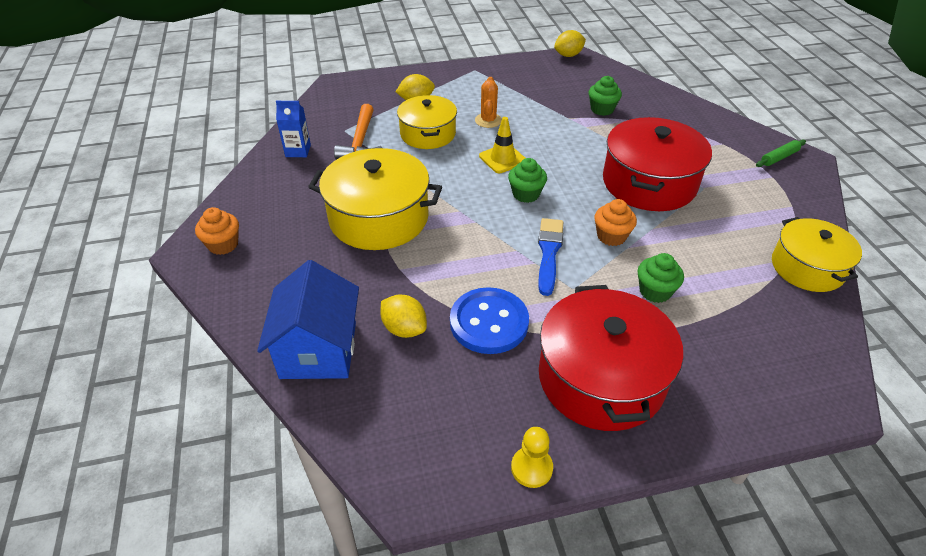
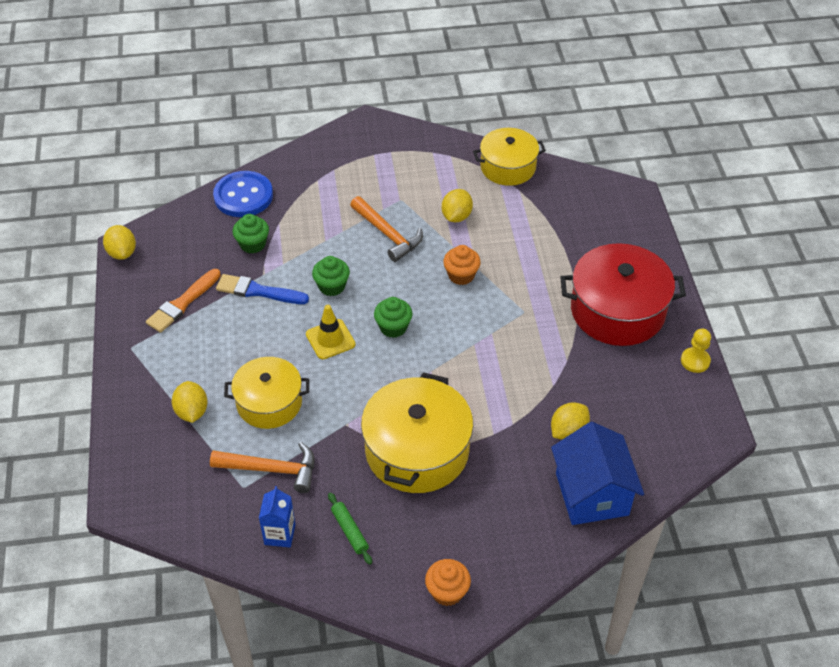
camera: 85 degrees left, 5 degrees up
blue house [257,260,359,379] -> blue house turned 75 degrees clockwise [551,422,644,525]
blue button [450,287,529,354] -> blue button moved to [213,171,273,217]
orange cactus [475,77,502,128] -> none
blue brush [538,218,563,296] -> blue brush moved to [216,274,309,304]
red pot [603,117,712,211] -> orange hammer [350,196,423,262]
green cupcake [638,253,684,303] -> green cupcake moved to [312,256,350,296]
green rolling pin [756,139,806,167] -> green rolling pin moved to [328,492,372,565]
none -> orange brush [146,269,221,333]
none -> yellow lemon [442,189,473,222]

